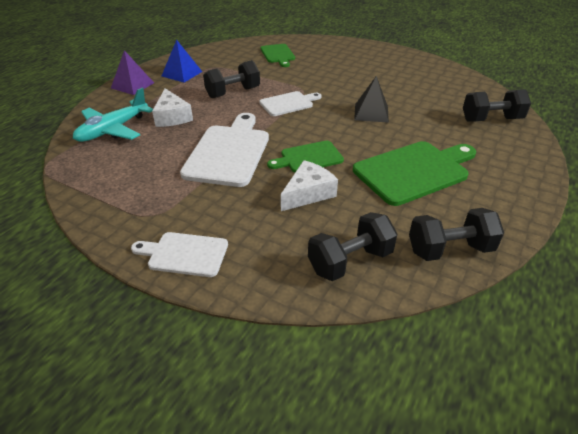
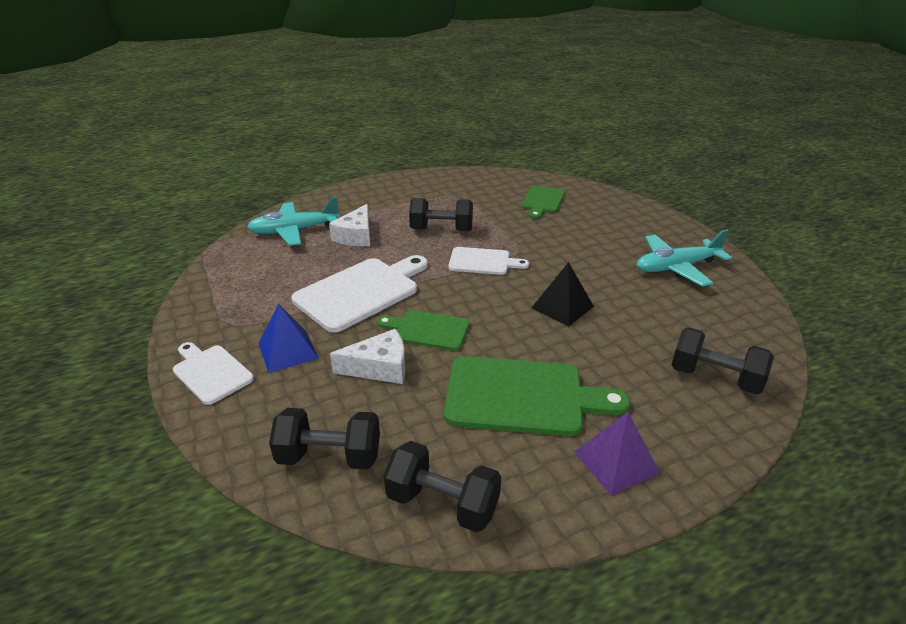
camera: 35 degrees right, 5 degrees down
purple pyramid [111,50,154,95] -> purple pyramid moved to [574,412,660,496]
blue pyramid [162,40,202,83] -> blue pyramid moved to [259,304,319,373]
none -> turquoise plane [637,230,732,287]

